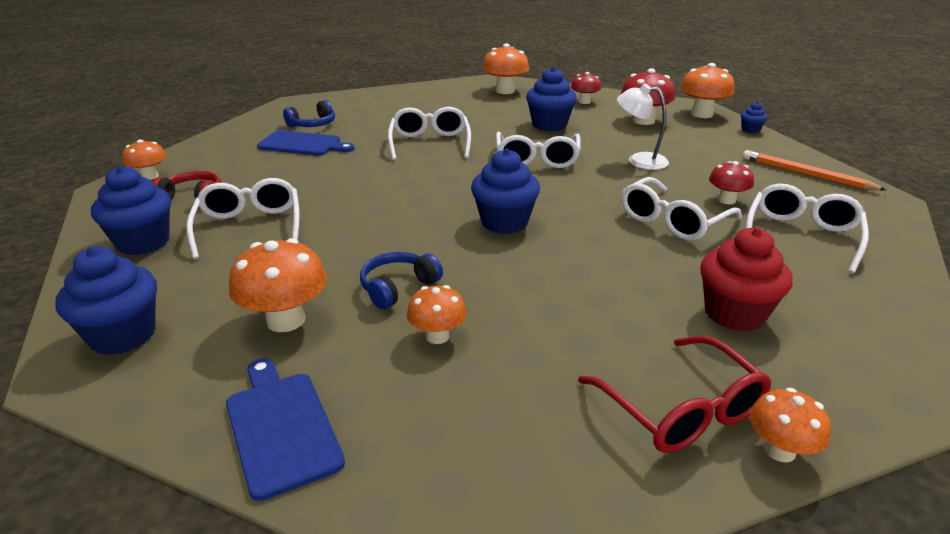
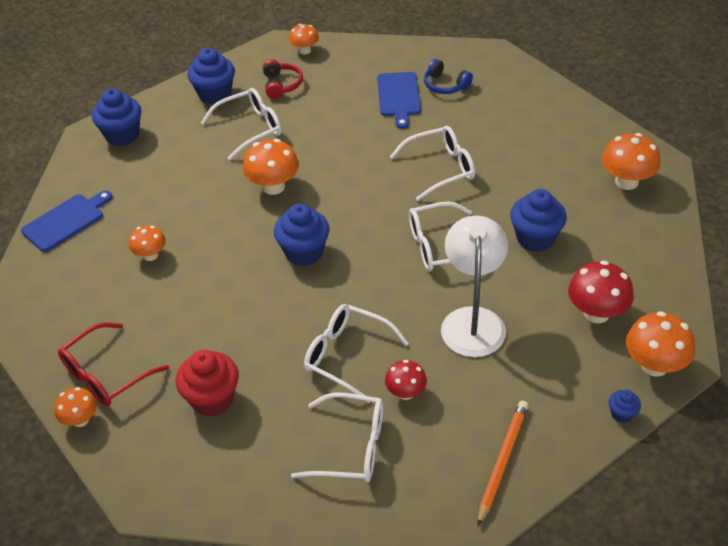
camera: 75 degrees right, 15 degrees up
orange mushroom [229,238,327,332] -> orange mushroom moved to [243,139,299,195]
blue headphones [360,252,443,309] -> none
red mushroom [571,72,601,104] -> none
white lamp [617,84,669,170] -> white lamp [441,216,508,357], size x1.56

